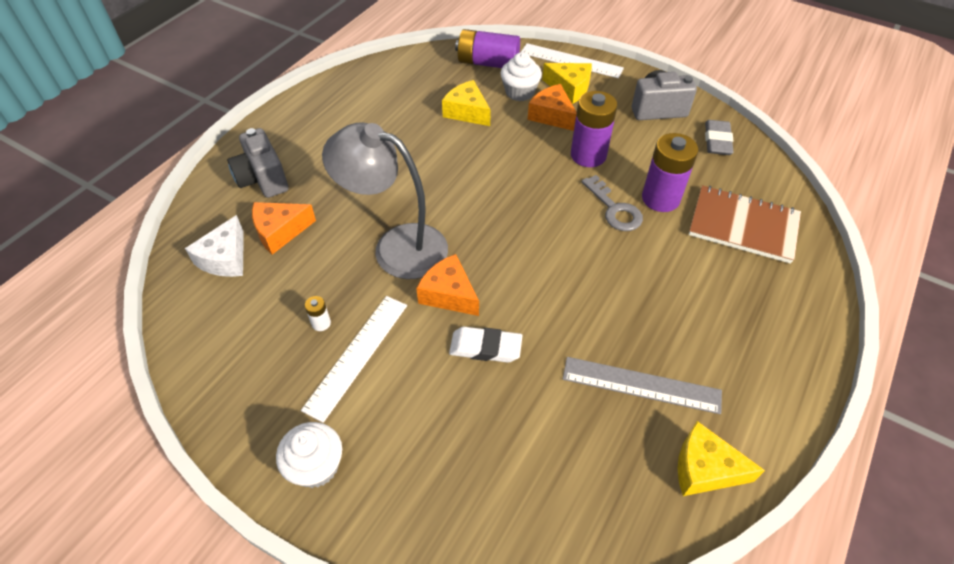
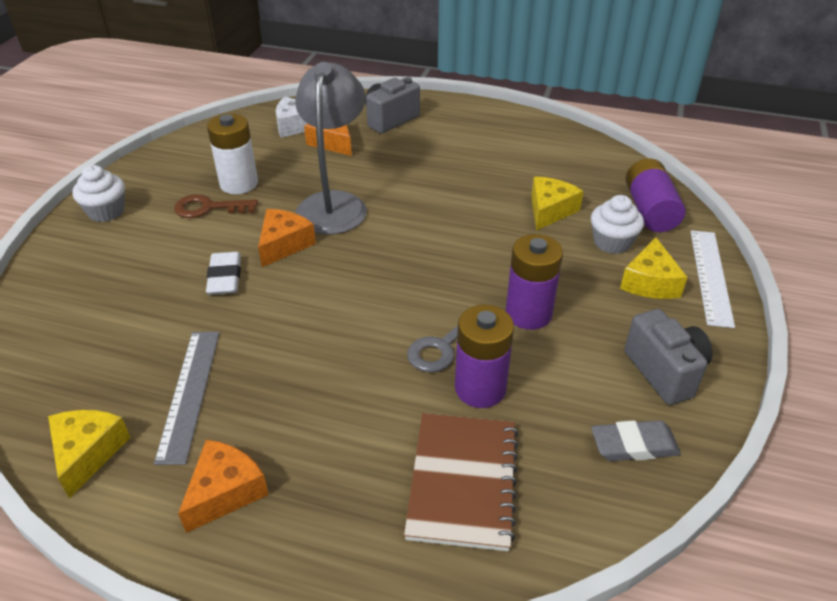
camera: 75 degrees right, 10 degrees down
white ruler [301,296,407,423] -> brown key [174,194,258,218]
white battery [305,296,331,331] -> white battery [207,114,258,194], size x2.32
orange cheese [528,84,577,131] -> orange cheese moved to [178,440,269,533]

